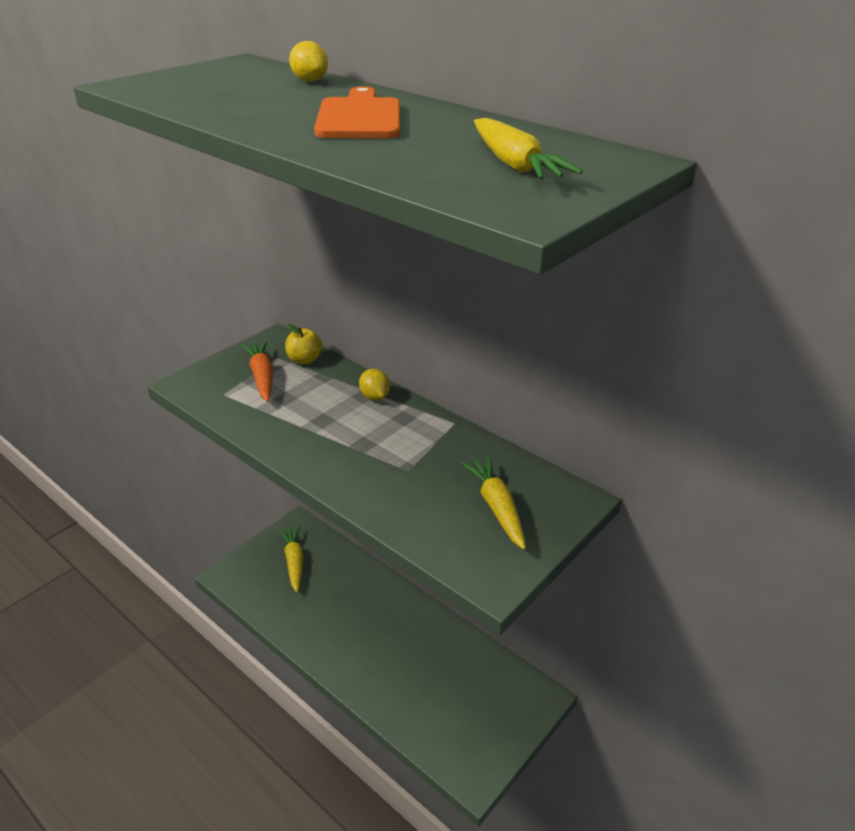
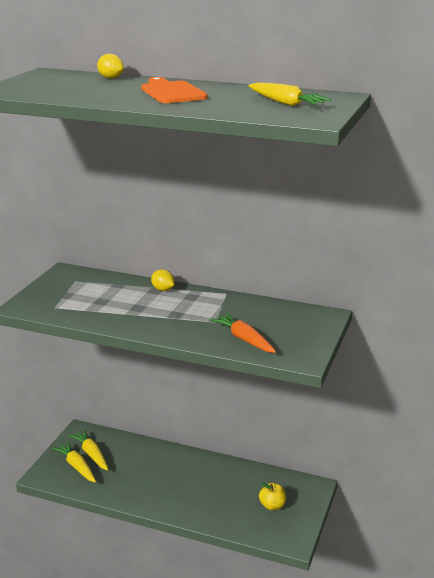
camera: 20 degrees left, 10 degrees down
orange carrot [241,341,273,402] -> orange carrot moved to [210,313,276,353]
yellow apple [285,324,322,364] -> yellow apple moved to [259,483,286,510]
yellow carrot [461,456,526,550] -> yellow carrot moved to [52,441,96,483]

